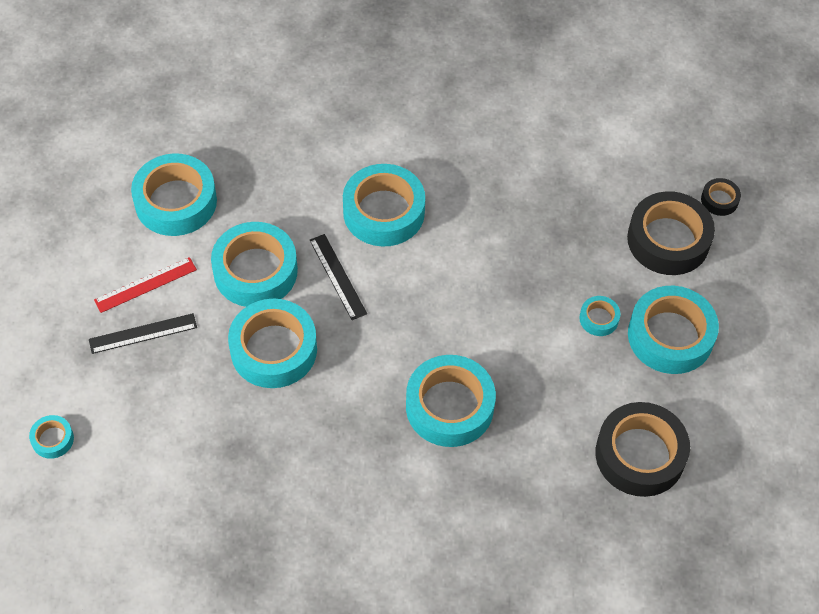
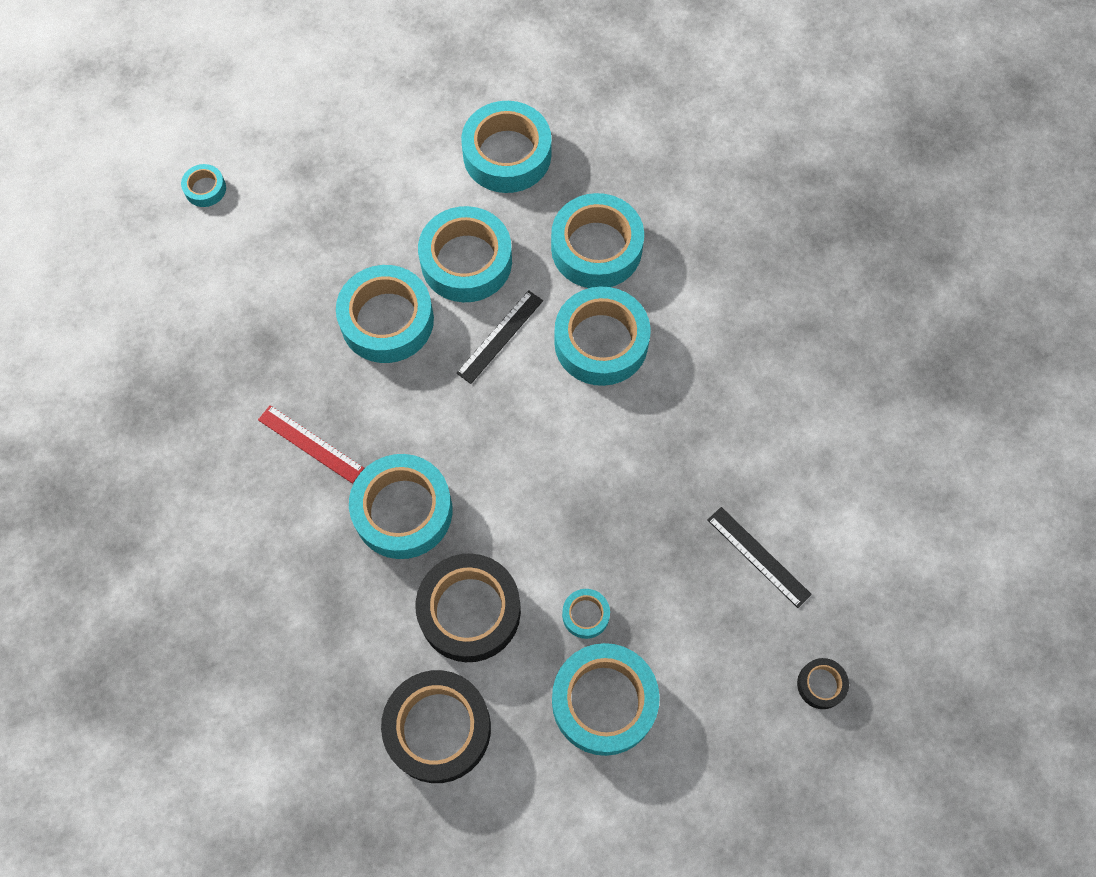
camera: 65 degrees right, 10 degrees up
black ruler [89,313,197,354] -> black ruler moved to [708,507,812,608]
red ruler [94,257,197,313] -> red ruler moved to [258,405,364,484]
black tape [627,191,715,275] -> black tape moved to [416,553,521,662]
none -> turquoise tape [551,193,644,288]

